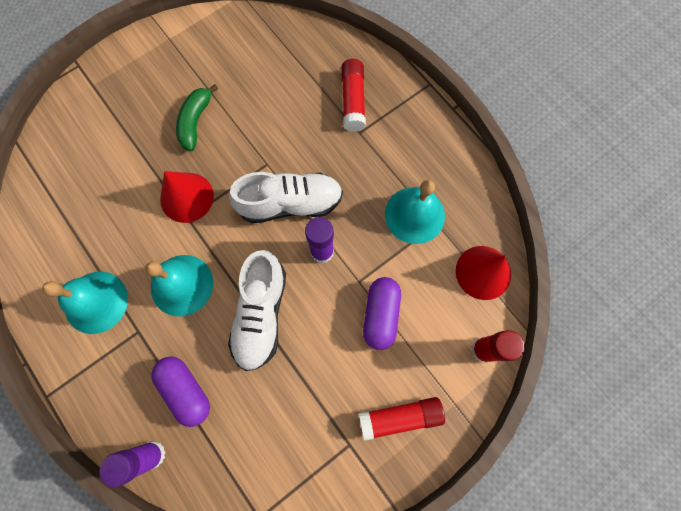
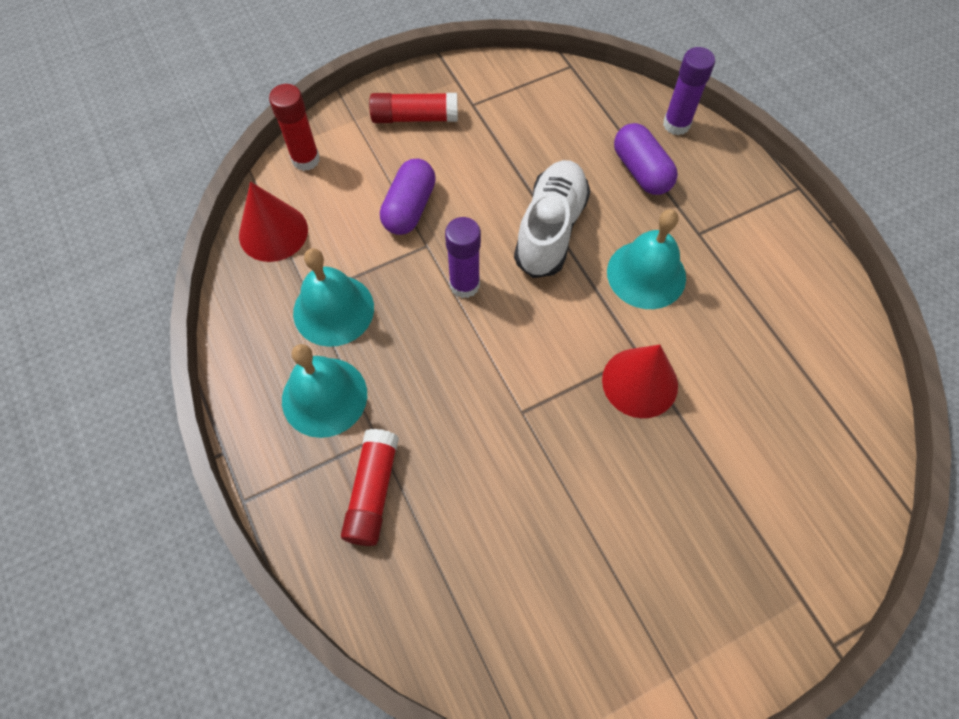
camera: 170 degrees left, 10 degrees down
turquoise bell [42,271,128,334] -> turquoise bell moved to [282,344,367,438]
green banana [176,84,218,151] -> none
white shoe [229,172,343,223] -> none

